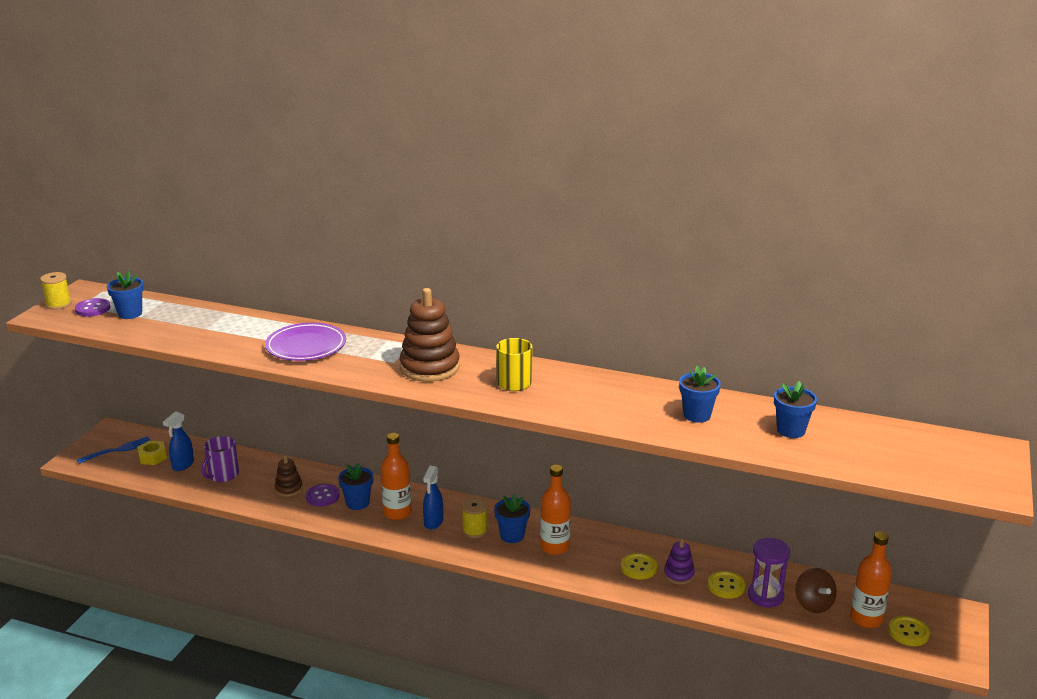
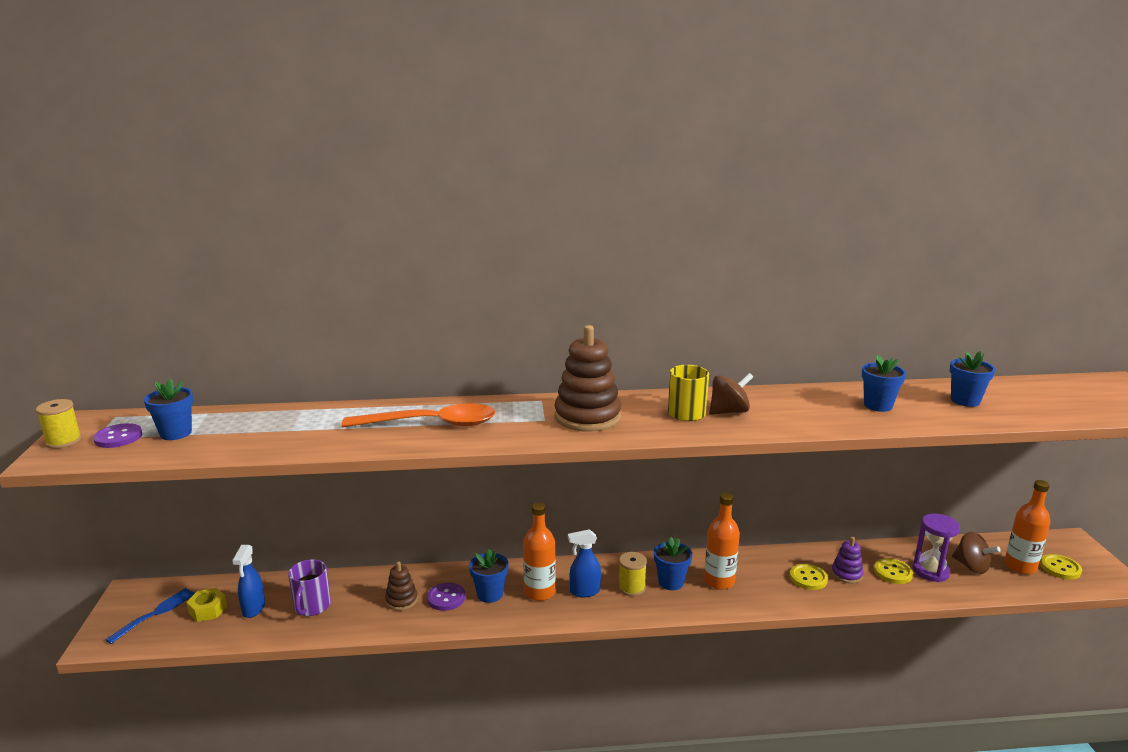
camera: 25 degrees left, 5 degrees down
purple plate [265,323,346,361] -> orange spoon [342,403,496,427]
blue spray bottle [423,466,443,530] -> blue spray bottle turned 90 degrees clockwise [568,529,601,597]
none -> brown spinning top [709,373,753,415]

